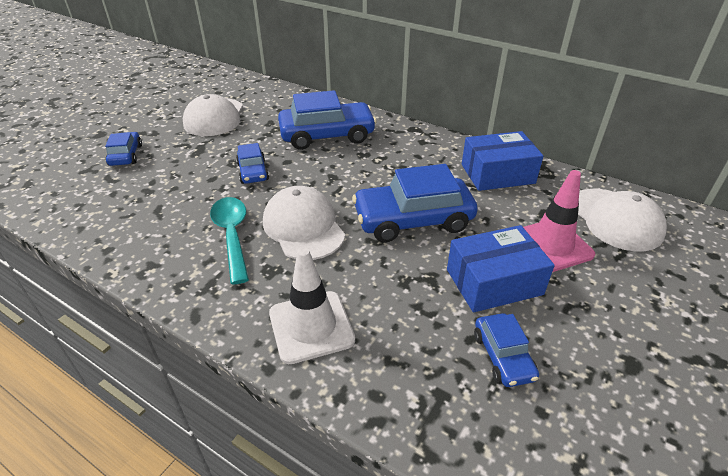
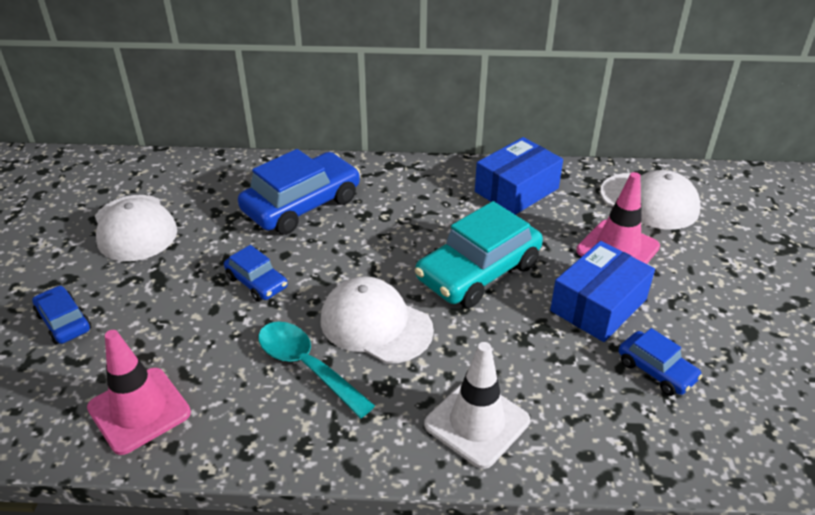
camera: 30 degrees left, 0 degrees up
blue car [352,164,478,242] -> turquoise car [415,201,543,308]
none -> pink traffic cone [87,330,191,455]

